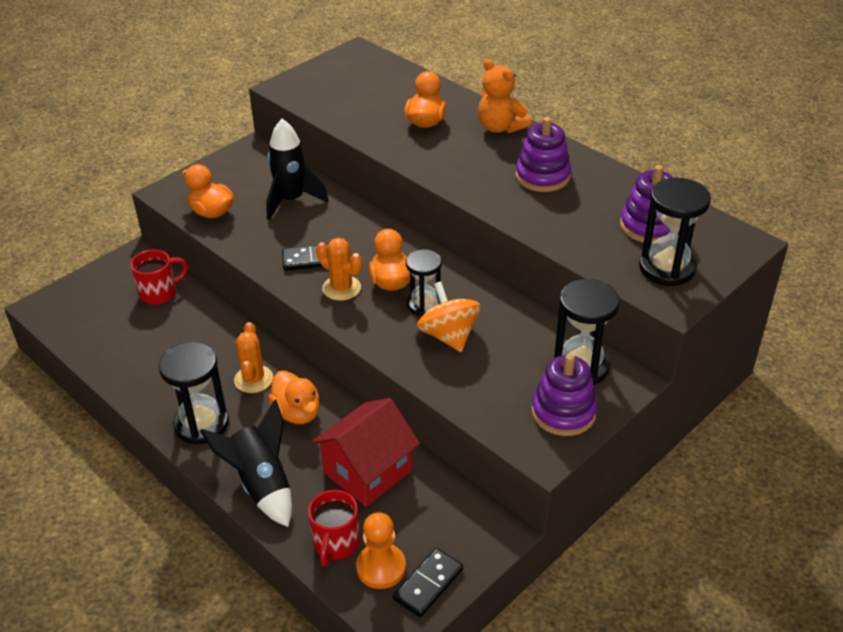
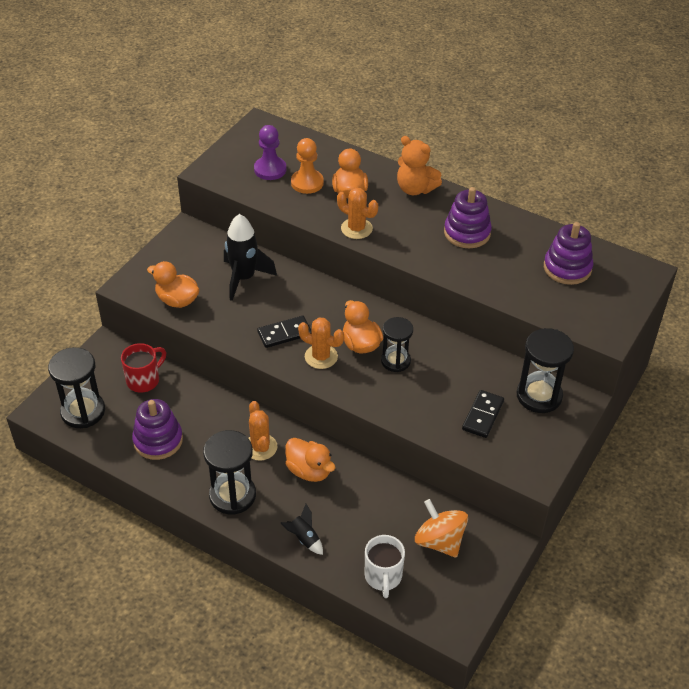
camera: 15 degrees left, 5 degrees up
black rocket [200,400,292,527] -> black rocket [281,504,323,555], size x0.51
red mug [308,490,360,567] -> white mug [365,535,405,598]
red house [312,398,420,507] -> none
orange pawn [356,512,406,589] -> orange pawn moved to [291,138,324,194]
black domino [393,548,463,617] -> black domino moved to [462,390,504,438]
orange spinning top [417,281,481,352] -> orange spinning top moved to [415,499,468,558]
purple stacking toy [532,354,598,436] -> purple stacking toy moved to [132,399,183,460]
black hourglass [639,178,711,286] -> black hourglass moved to [48,347,105,428]
none -> purple pawn [254,125,286,180]
none -> orange cactus [337,188,378,239]

